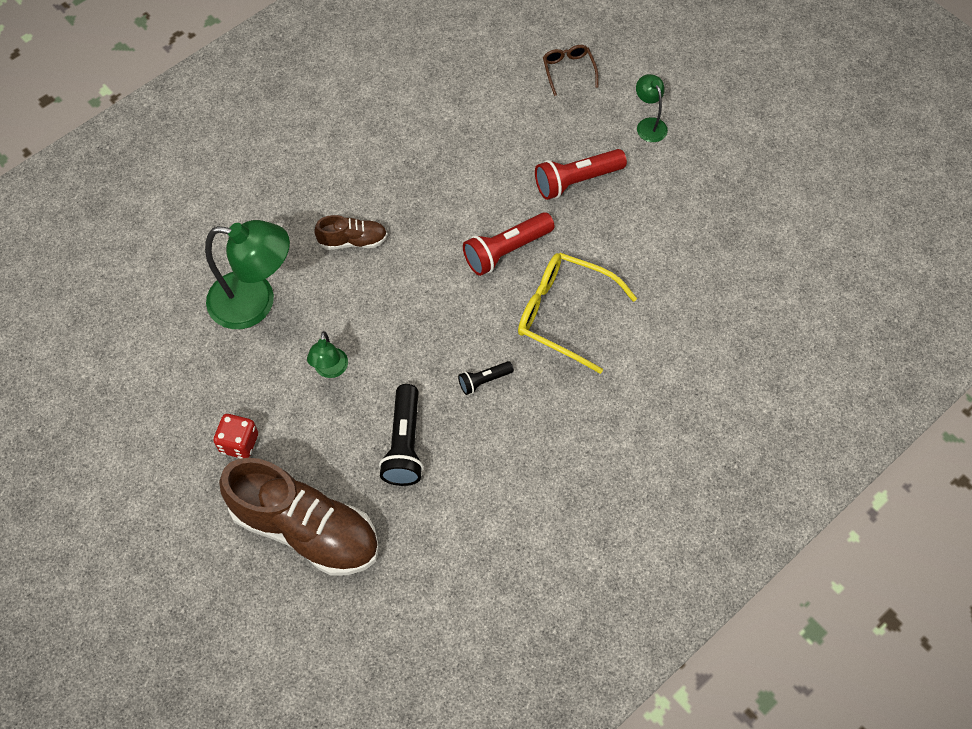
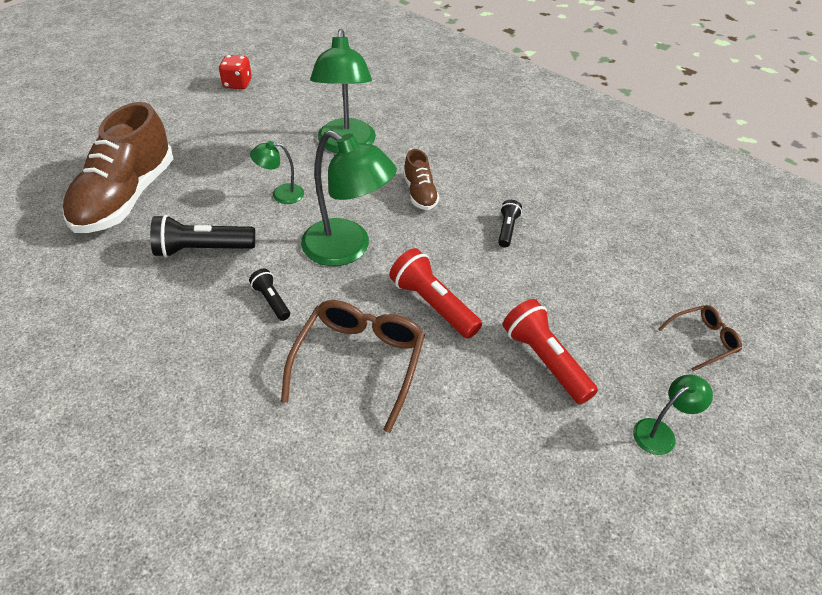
camera: 80 degrees right, 15 degrees down
red dice [213,414,258,459] -> red dice moved to [219,55,252,90]
yellow glasses [518,253,637,374] -> brown glasses [281,300,425,433]
none -> green lamp [301,130,397,266]
none -> black flashlight [498,200,522,248]

